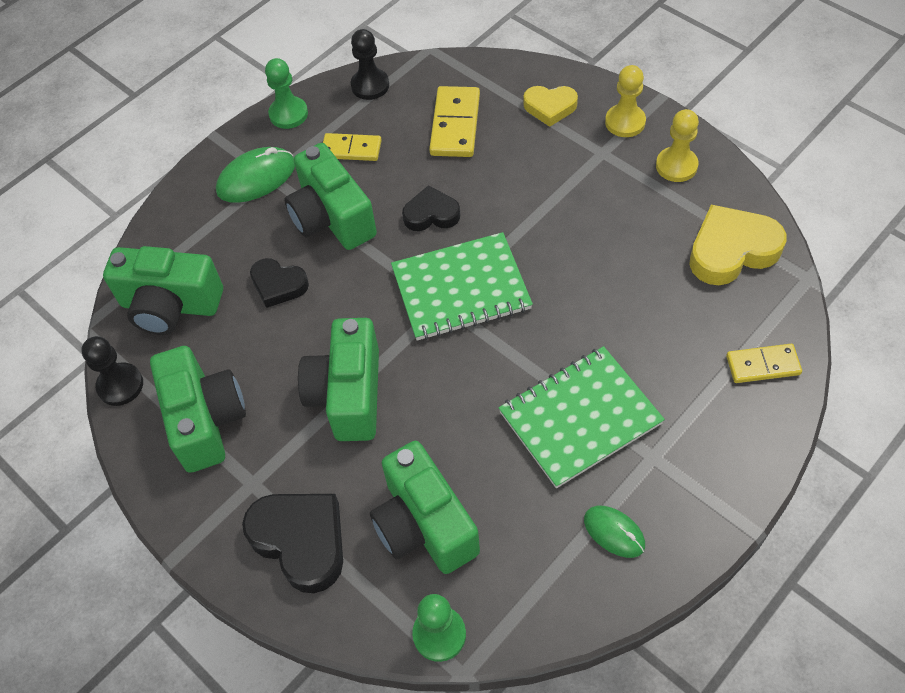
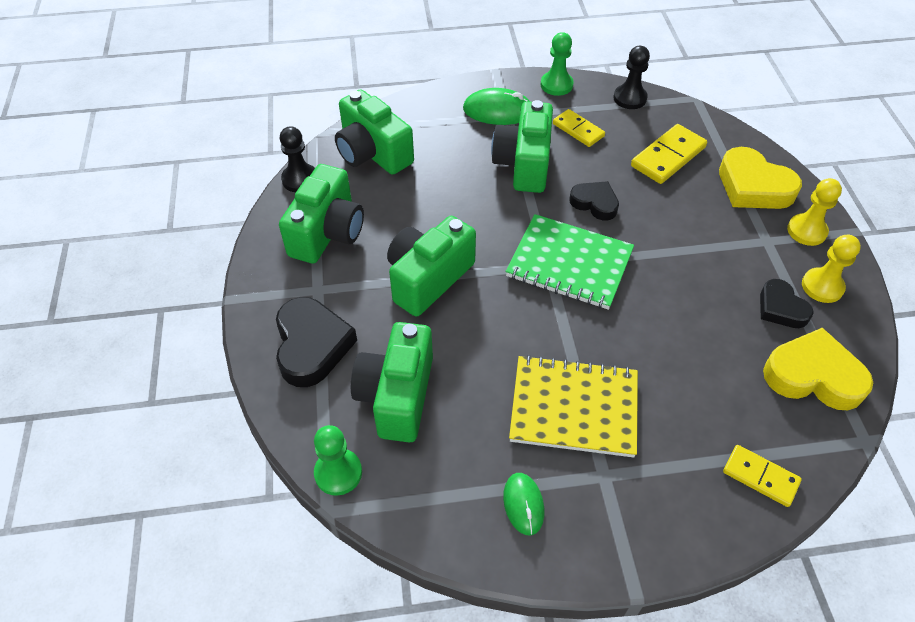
camera: 35 degrees right, 5 degrees down
black heart [250,258,309,308] -> black heart moved to [760,279,814,328]
green notebook [499,346,665,488] -> yellow notebook [509,355,638,458]
yellow heart [523,86,578,127] -> yellow heart [719,147,802,209], size x1.63

